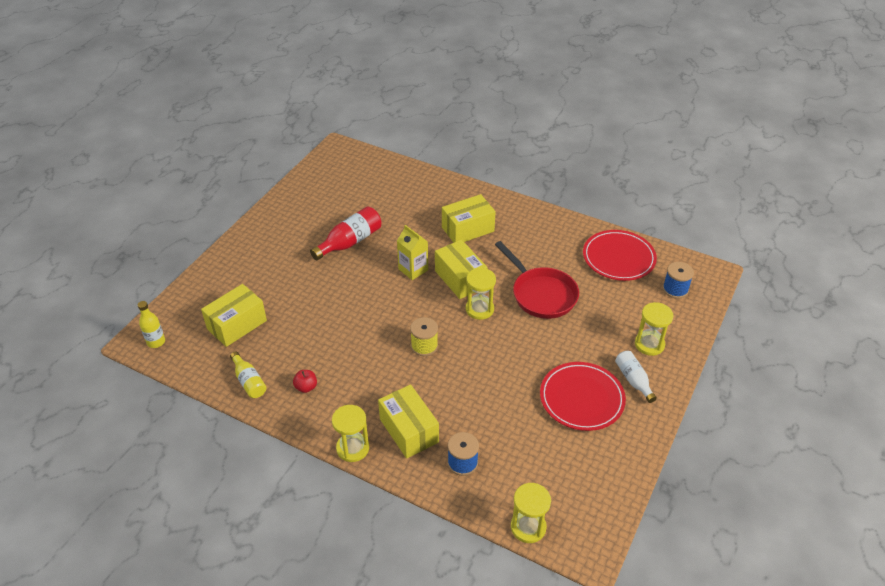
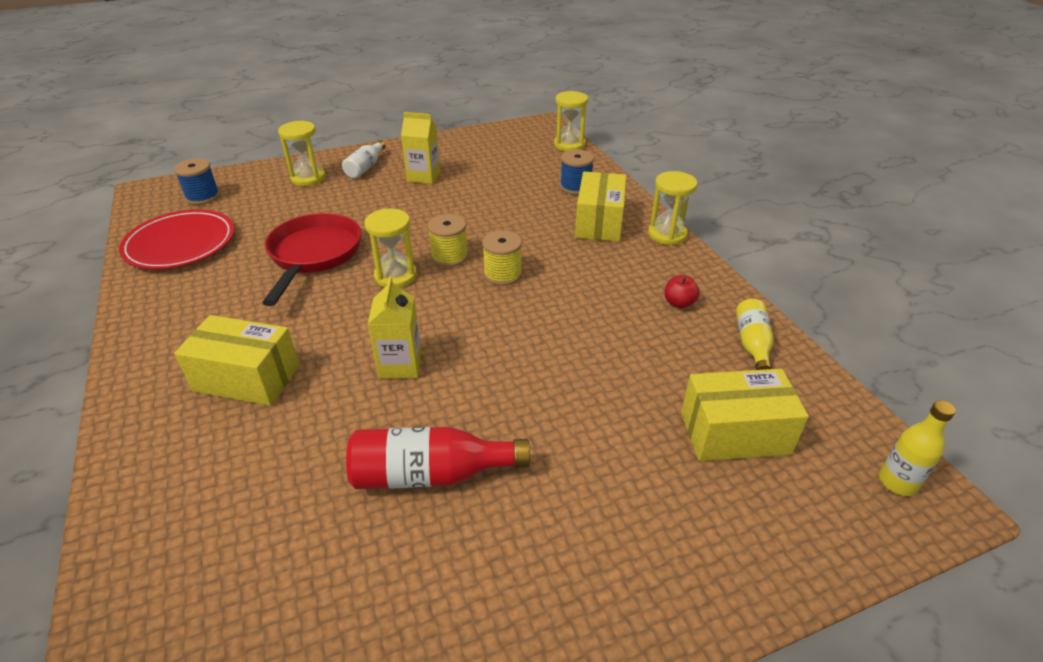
camera: 140 degrees left, 5 degrees down
yellow box [435,240,487,299] -> none
red plate [540,362,626,431] -> yellow carton [401,112,440,184]
none -> yellow spool [428,214,468,267]

